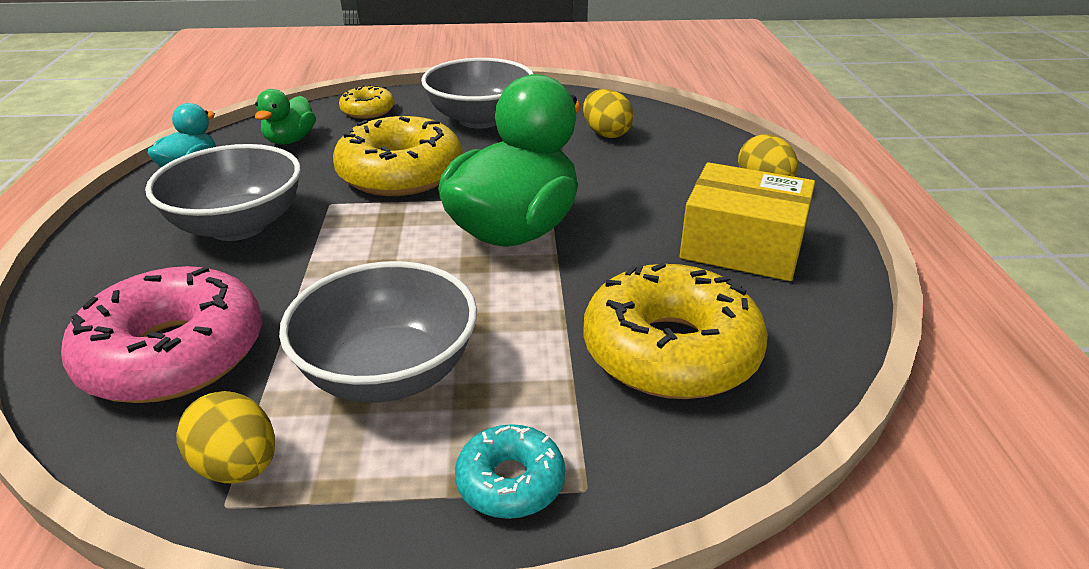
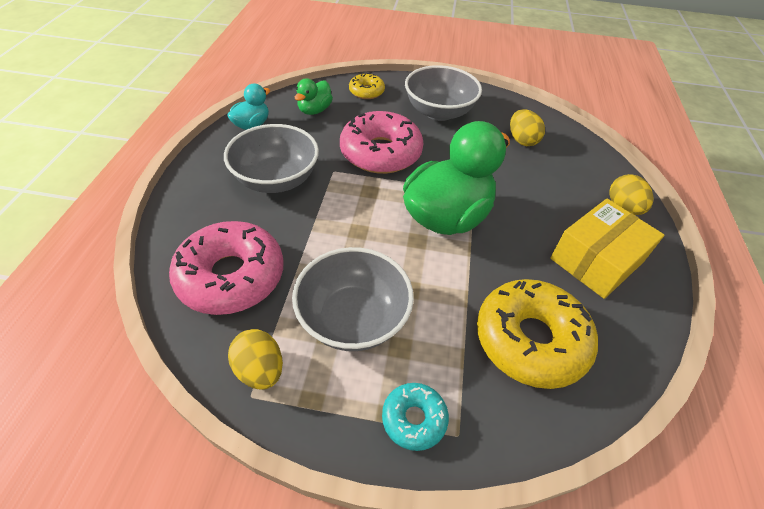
camera: 10 degrees right, 15 degrees up
yellow donut [333,116,463,196] -> pink donut [340,111,424,174]
yellow box [680,162,815,281] -> yellow box turned 75 degrees counterclockwise [550,199,664,299]

